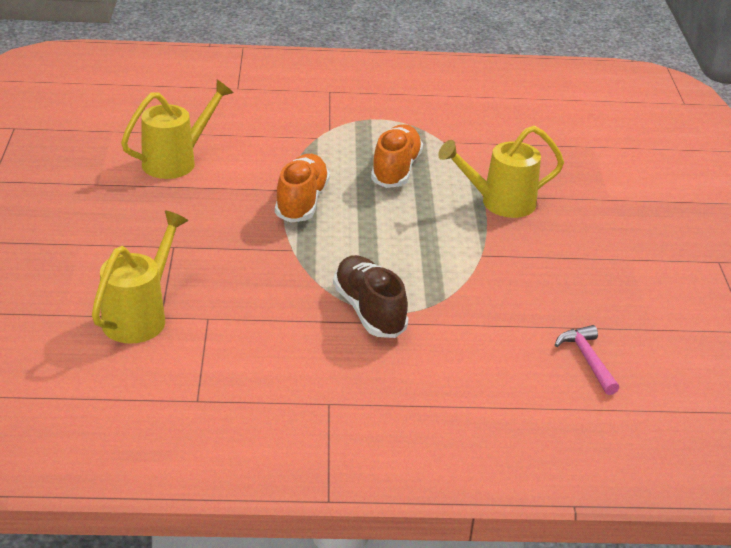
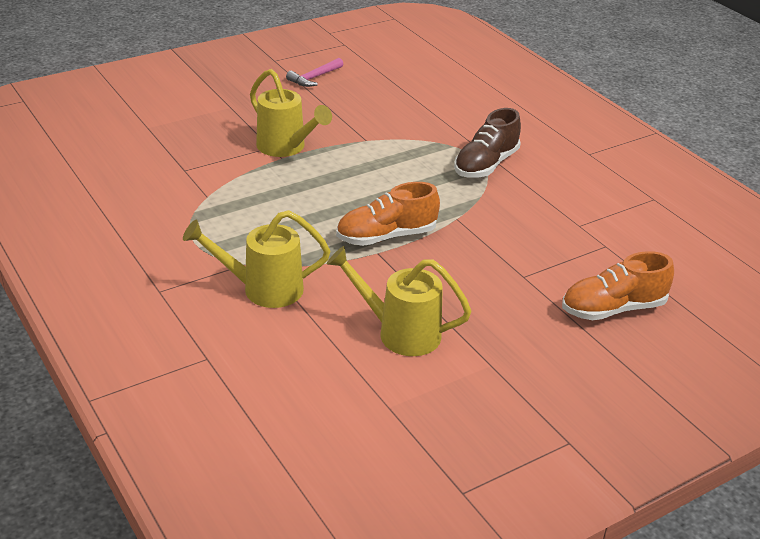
camera: 120 degrees left, 0 degrees up
yellow watering can [92,210,188,343] -> yellow watering can moved to [183,210,330,308]
orange shoe [371,124,423,188] -> orange shoe moved to [562,251,674,320]
pink hammer [555,325,619,395] -> pink hammer moved to [286,58,343,87]

